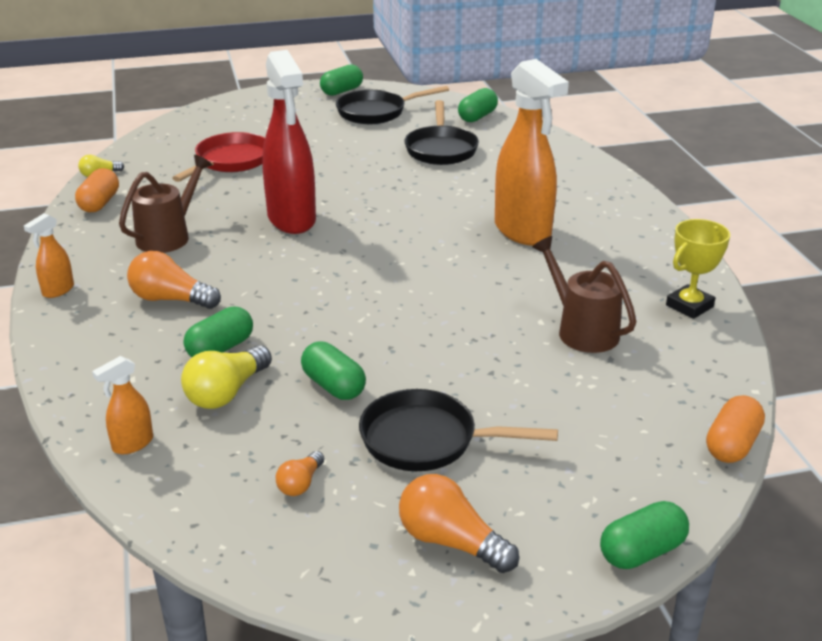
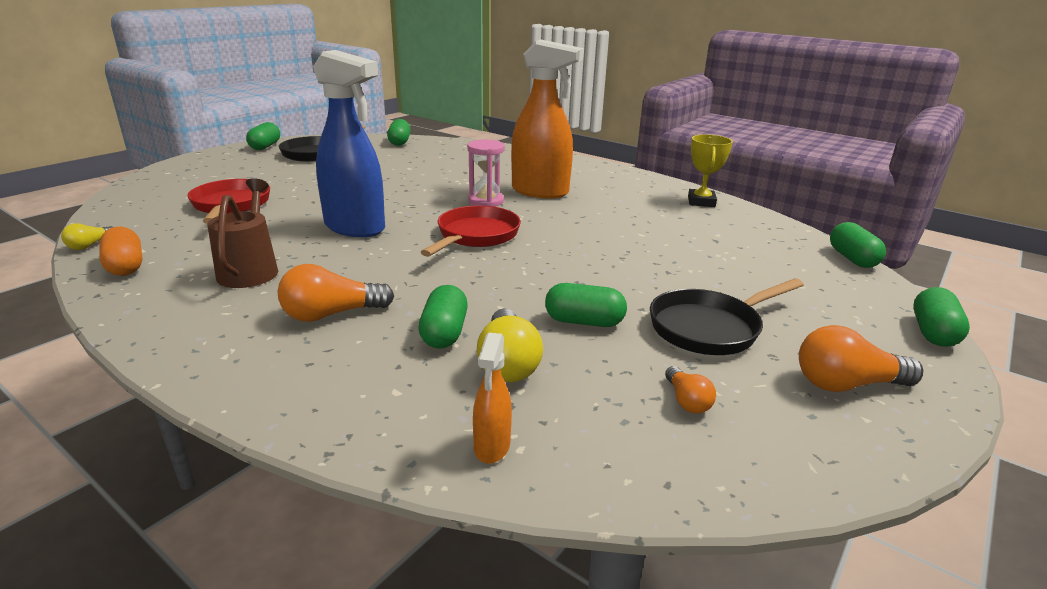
camera: 40 degrees left, 5 degrees down
orange spray bottle [24,213,74,298] -> none
red spray bottle [262,50,316,234] -> blue spray bottle [313,50,385,237]
black pan [404,100,479,165] -> none
brown watering can [532,236,637,353] -> none
orange capsule [706,395,765,463] -> green capsule [830,222,886,268]
none -> red pan [421,206,521,257]
none -> pink hourglass [467,140,505,207]

